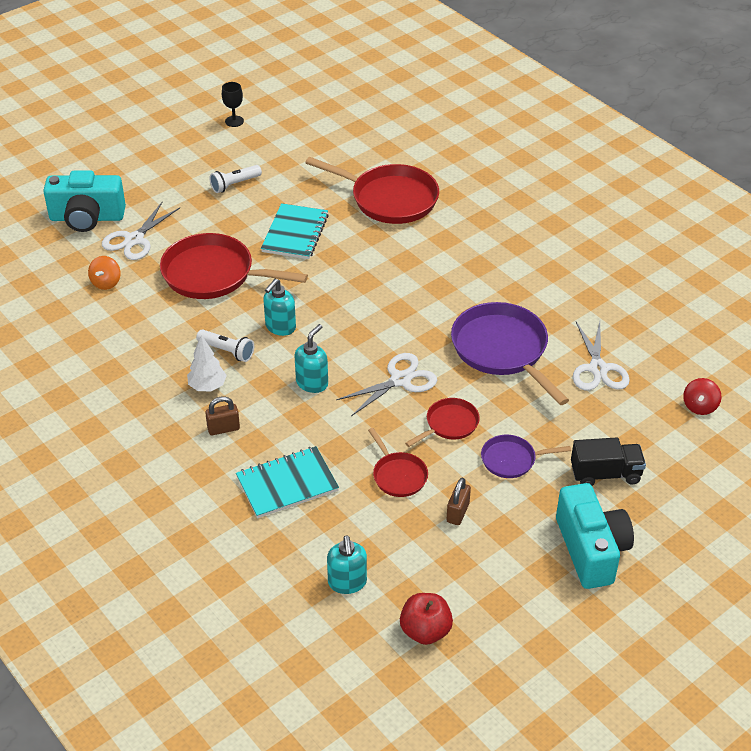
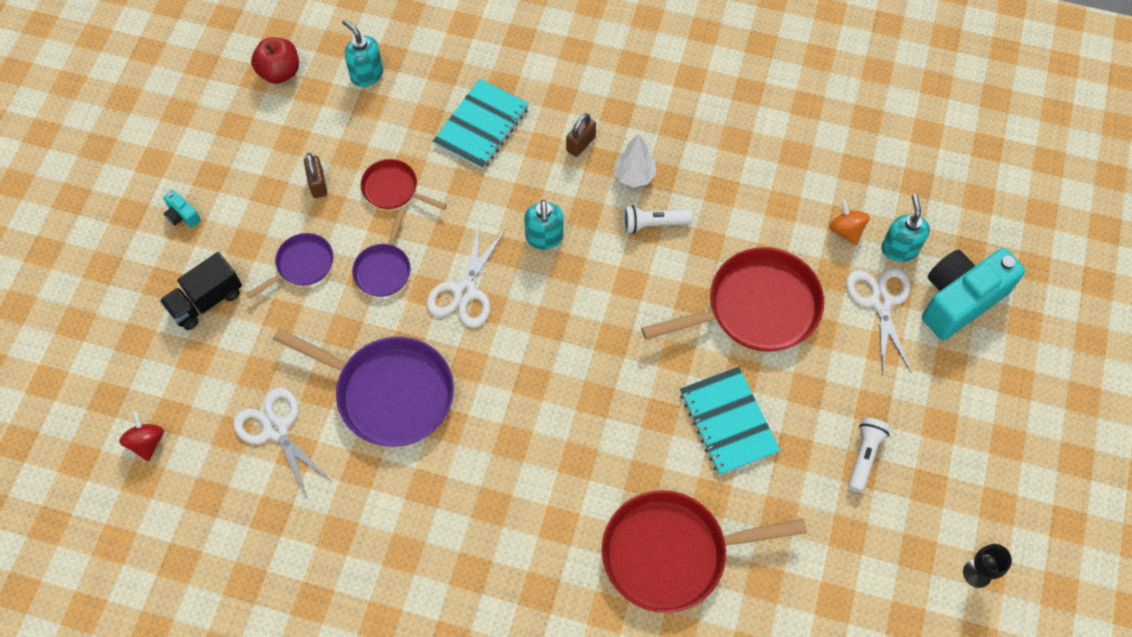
camera: 145 degrees right, 20 degrees up
turquoise soap dispenser [263,279,296,336] -> turquoise soap dispenser moved to [882,194,930,262]
red pan [405,398,480,447] -> purple pan [352,210,411,297]
turquoise camera [556,483,634,589] -> turquoise camera [163,190,201,228], size x0.41

